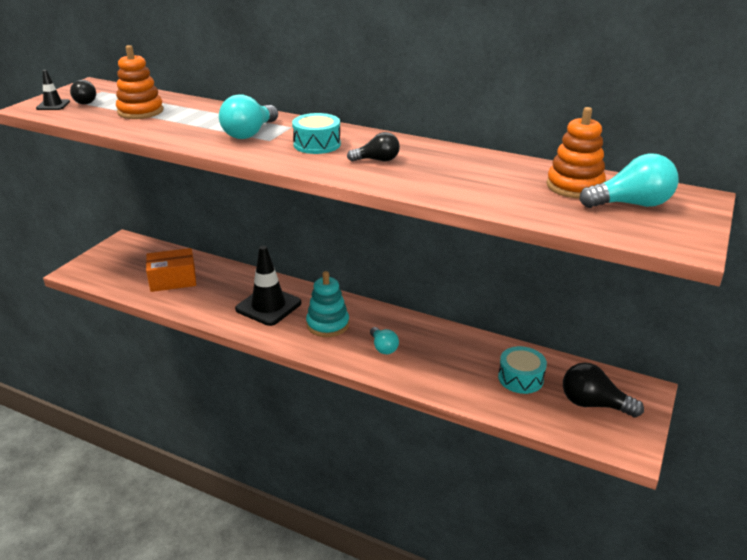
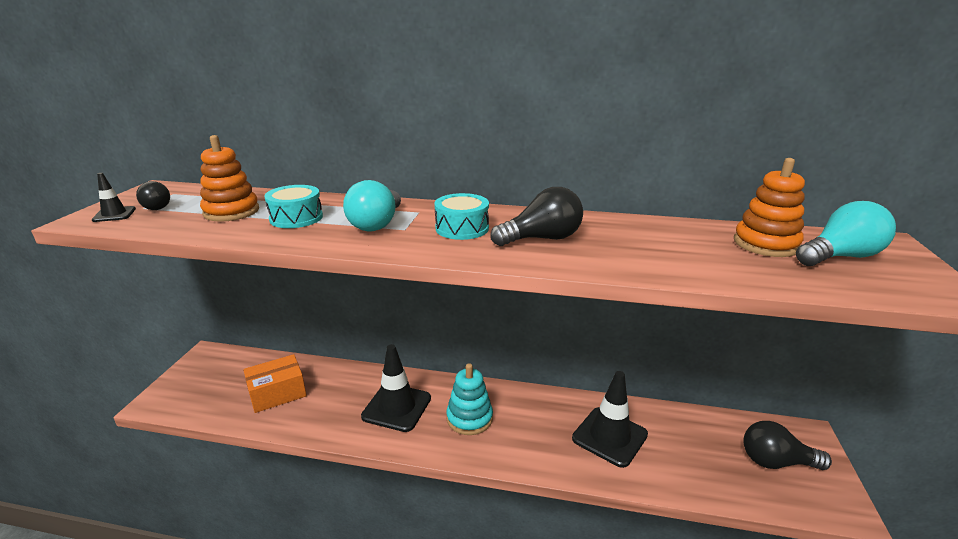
camera: 15 degrees left, 5 degrees down
black light bulb [347,132,400,162] -> black light bulb [491,187,583,246], size x1.60
turquoise light bulb [370,327,399,354] -> none
turquoise drum [498,346,547,394] -> turquoise drum moved to [264,185,323,228]
none -> black traffic cone [572,371,648,468]

